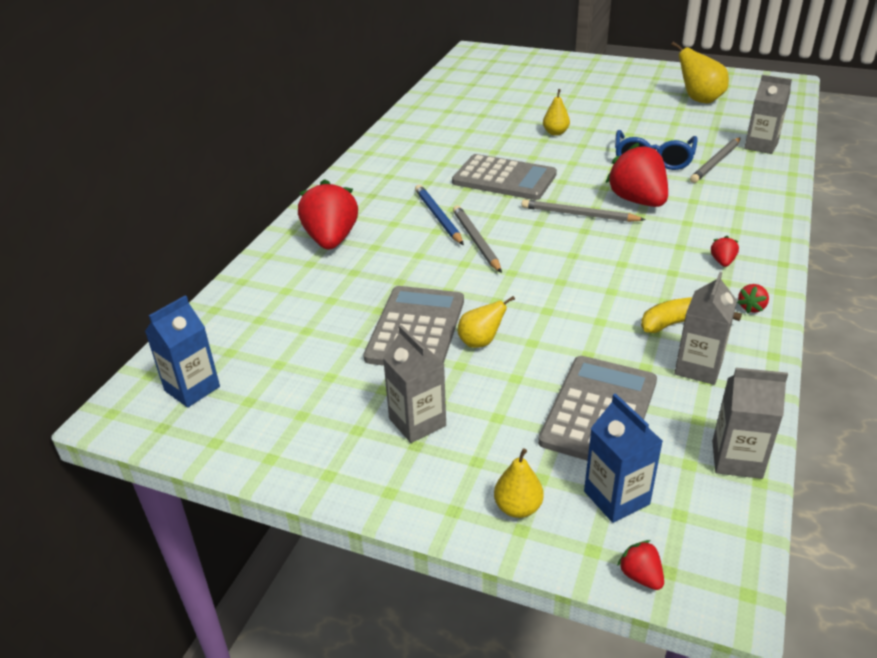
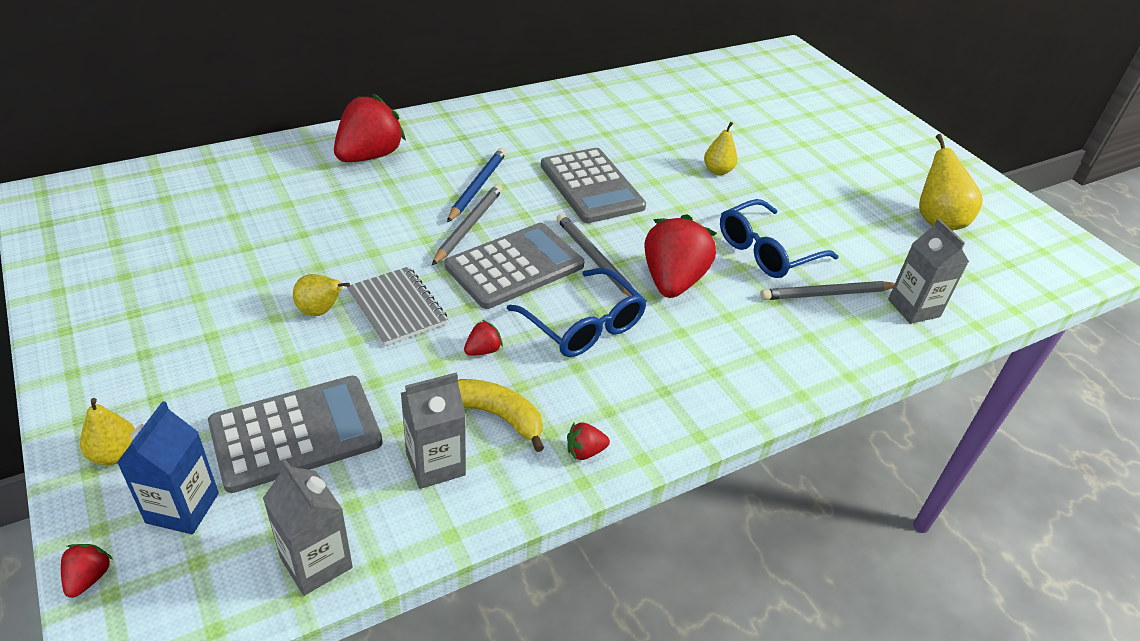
camera: 35 degrees right, 5 degrees up
blue carton [145,295,220,408] -> none
grey calculator [363,286,464,366] -> grey calculator moved to [445,223,584,309]
grey carton [383,325,446,443] -> none
red strawberry [711,236,739,267] -> red strawberry moved to [464,320,503,355]
none -> grey notebook [347,266,448,346]
none -> blue glasses [507,268,647,357]

